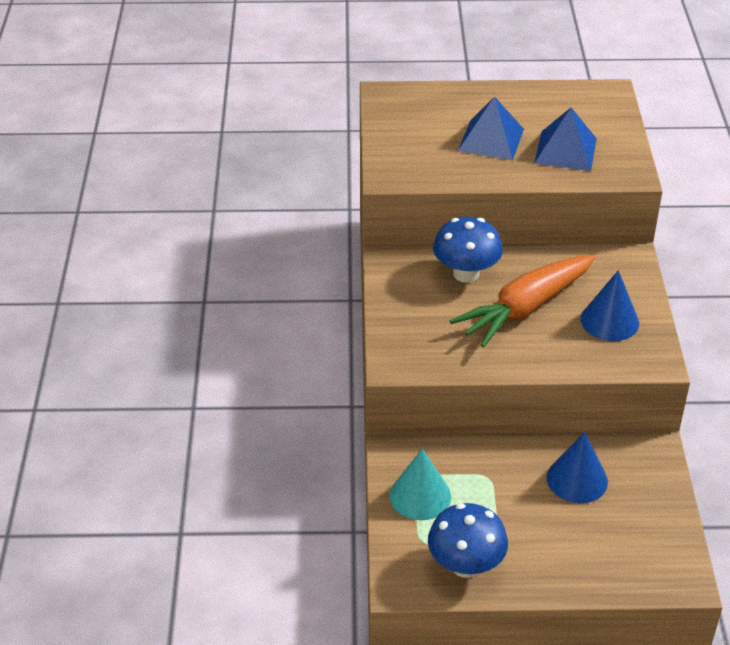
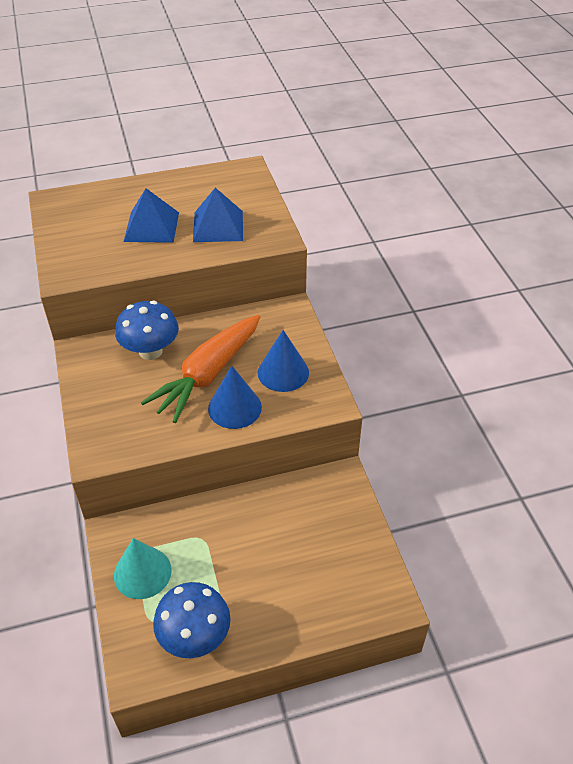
camera: 15 degrees left, 5 degrees up
blue cone [547,432,608,503] -> blue cone moved to [208,366,262,429]

